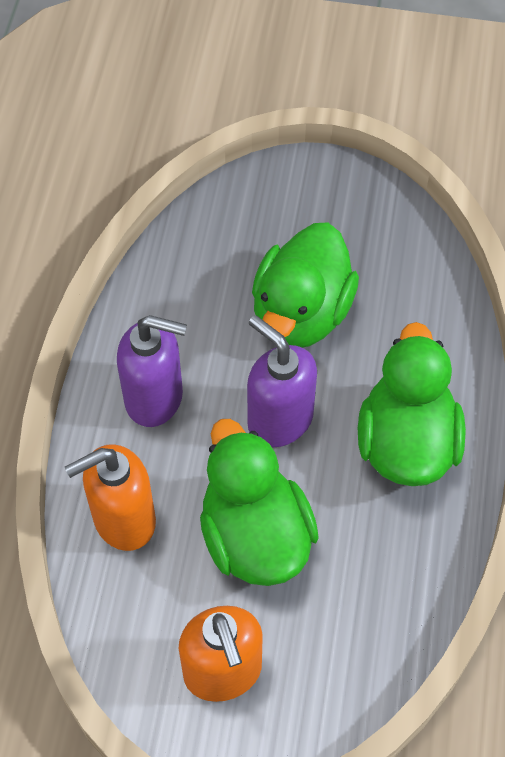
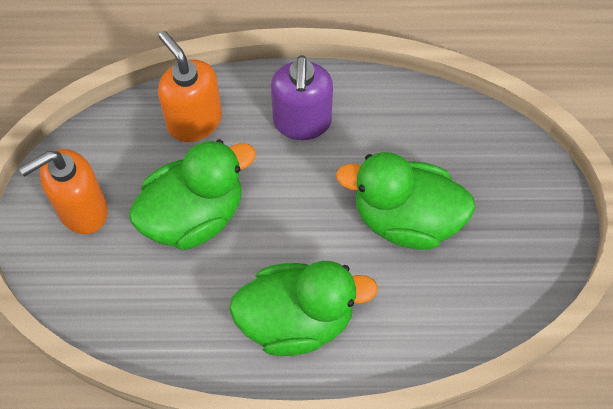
camera: 80 degrees right, 5 degrees up
purple soap dispenser [247,315,317,447] -> none

